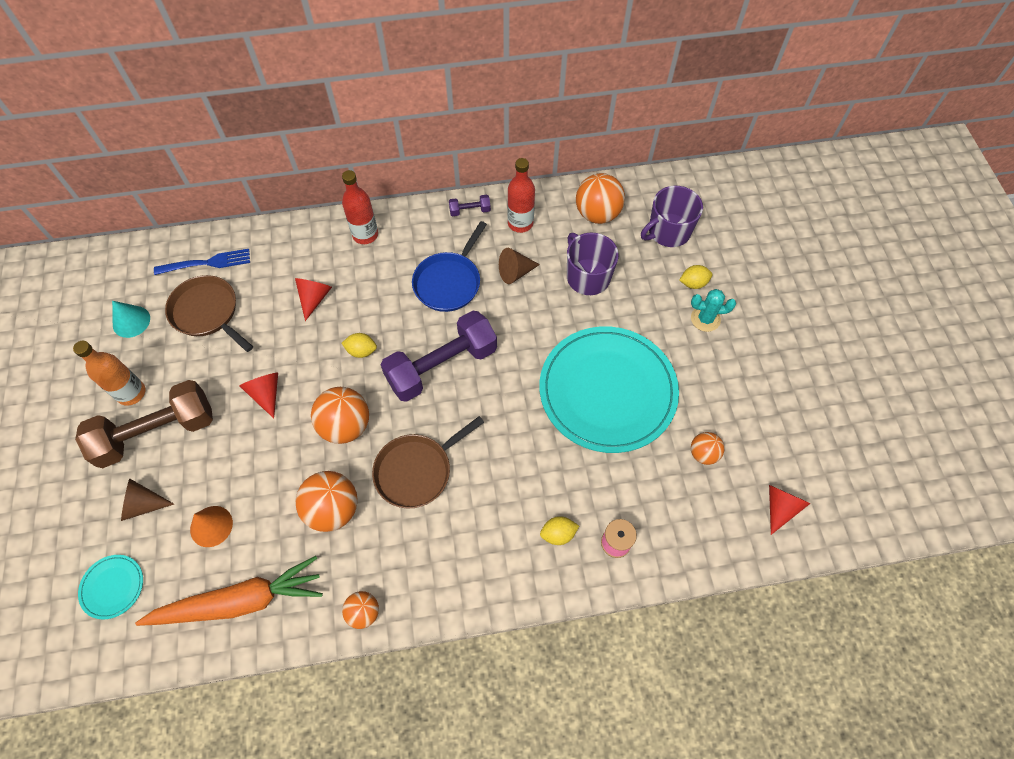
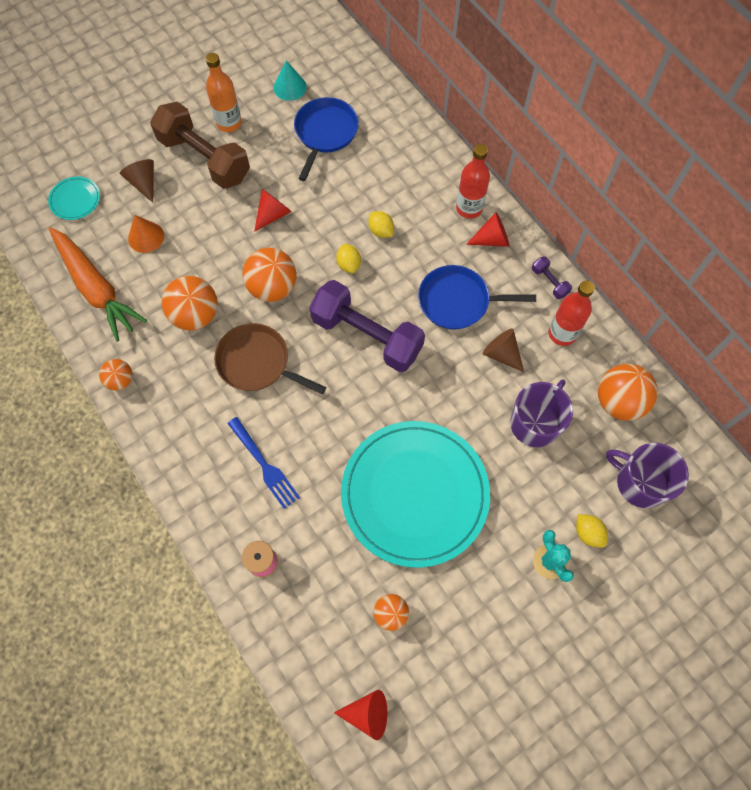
camera: 65 degrees right, 5 degrees up
blue fork [154,249,250,275] -> blue fork moved to [227,417,300,509]
brown pan [165,275,253,352] -> blue pan [294,97,359,181]
red cone [295,278,332,321] -> red cone moved to [466,212,509,247]
yellow lemon [540,516,579,545] -> yellow lemon moved to [368,211,394,238]

